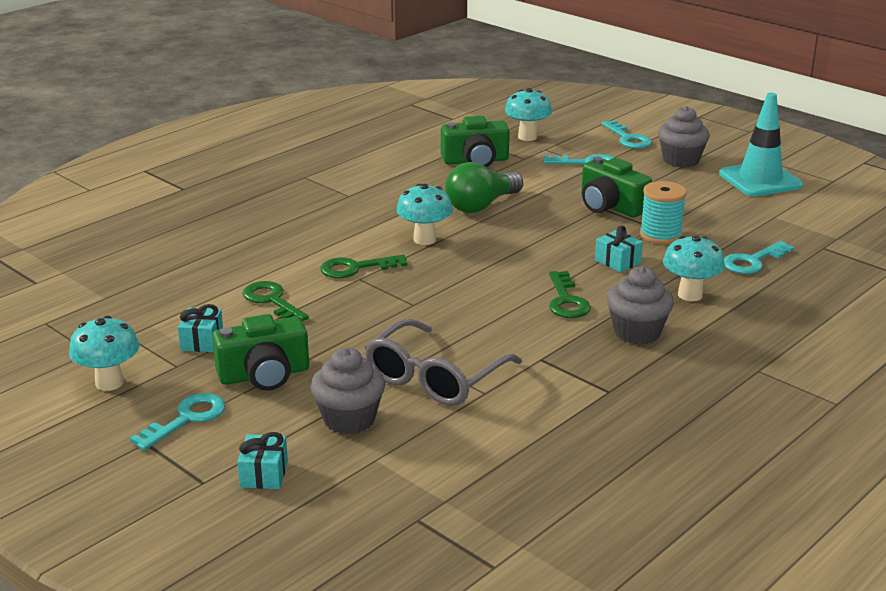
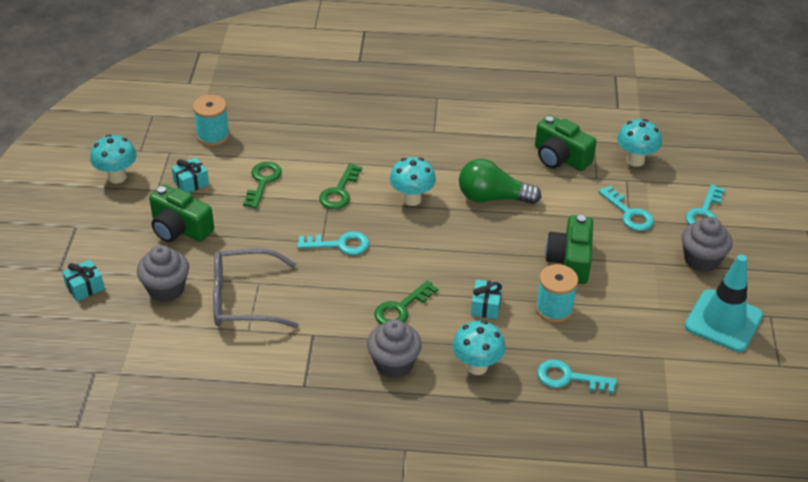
camera: 50 degrees right, 15 degrees up
turquoise key [130,393,225,451] -> turquoise key moved to [297,231,369,255]
green key [320,255,408,278] -> green key turned 105 degrees counterclockwise [319,163,362,209]
none -> turquoise spool [193,95,230,146]

